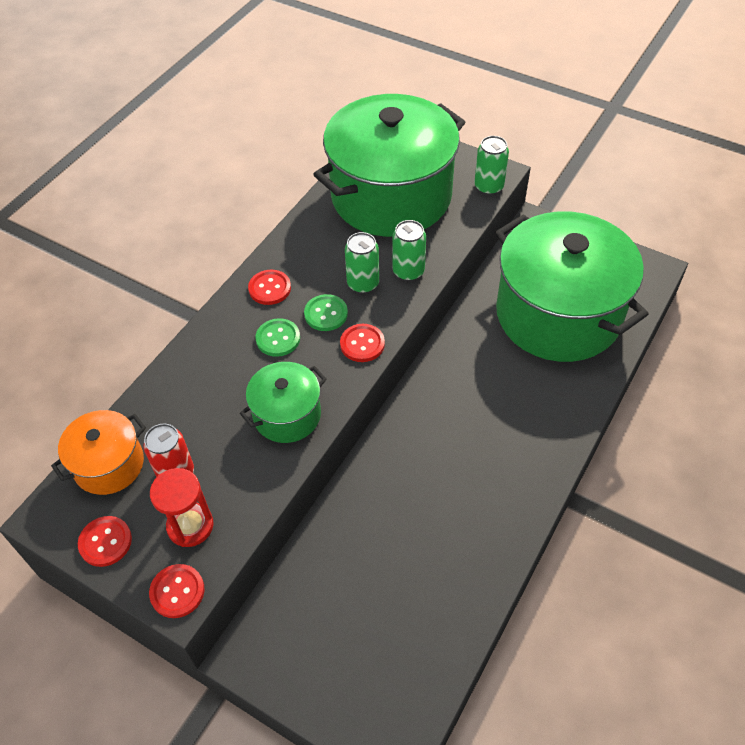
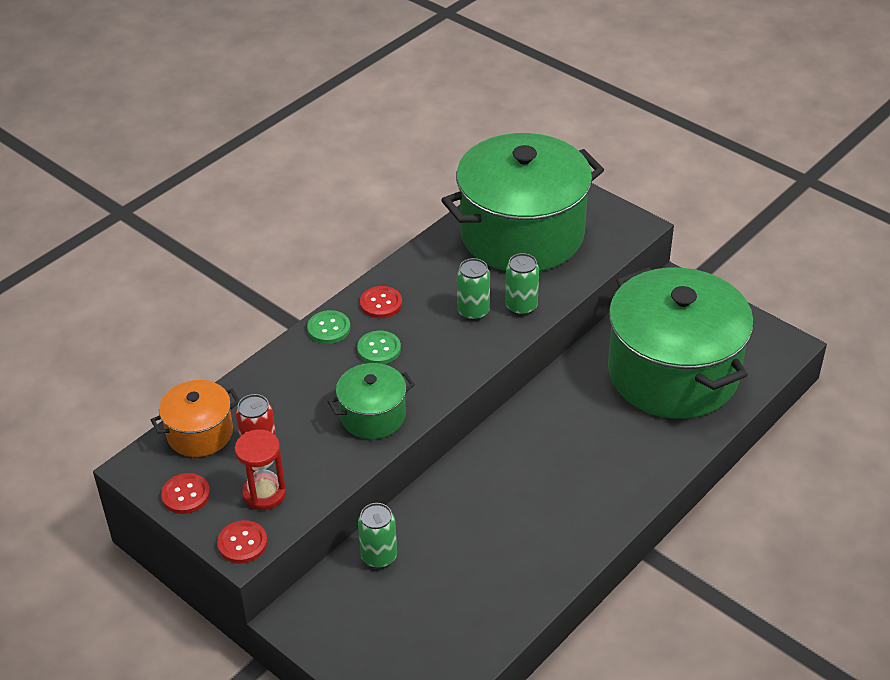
camera: 10 degrees right, 10 degrees down
green button [304,294,348,331] -> green button moved to [307,310,350,344]
red button [340,324,385,362] -> none
green can [475,136,509,195] -> green can moved to [358,503,397,568]

